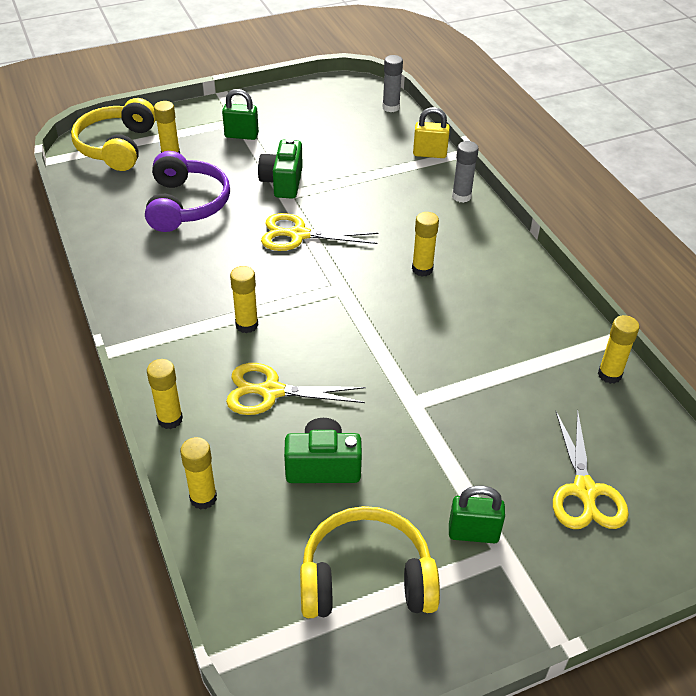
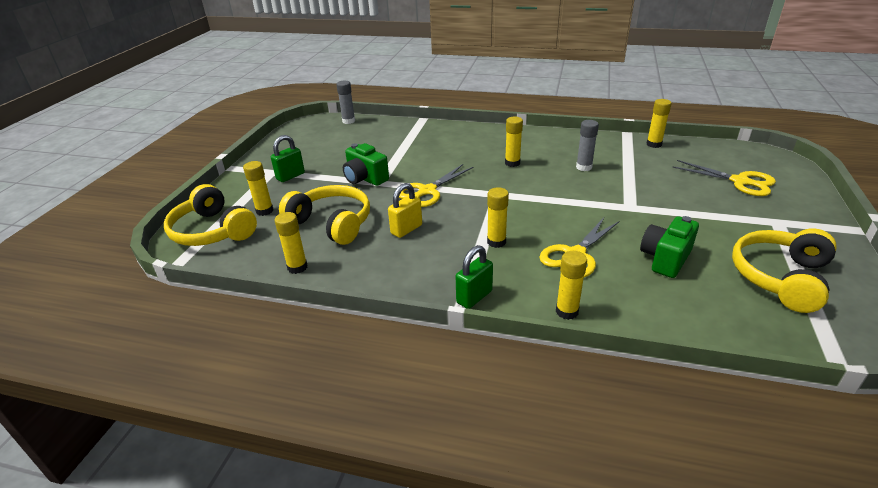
camera: 50 degrees left, 10 degrees down
purple headphones [145,151,230,232] -> yellow headphones [279,185,370,245]
yellow glue stick [180,437,217,510] -> yellow glue stick moved to [274,212,307,274]
yellow padlock [413,107,450,158] -> yellow padlock moved to [388,183,422,238]
green padlock [449,485,505,543] -> green padlock moved to [456,245,493,309]
grey glue stick [452,141,479,203] -> grey glue stick moved to [576,120,599,171]

